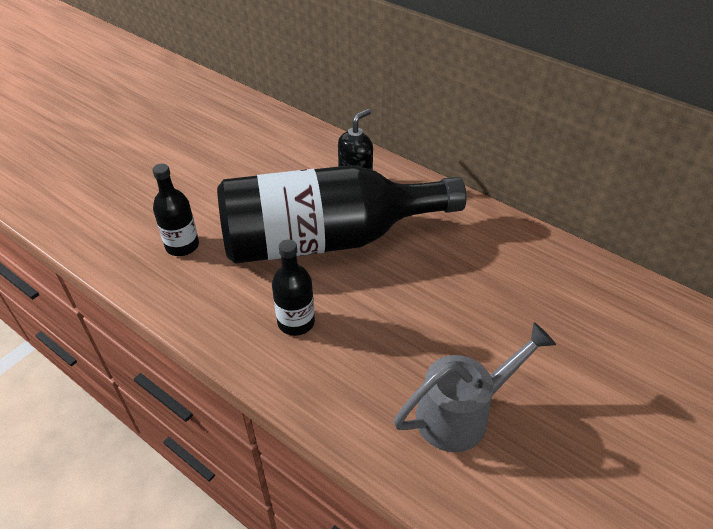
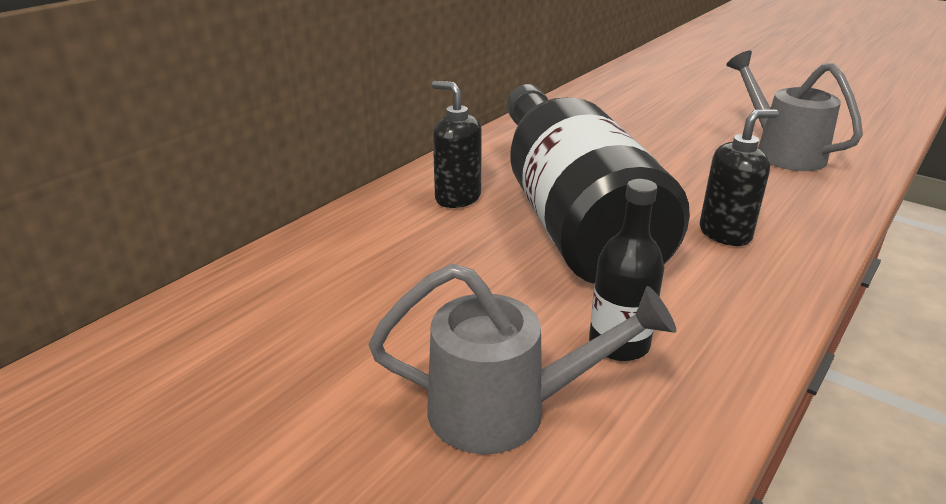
camera: 90 degrees left, 15 degrees down
black bottle [272,239,315,336] -> black soap dispenser [700,109,779,246]
none -> grey watering can [368,263,676,454]

